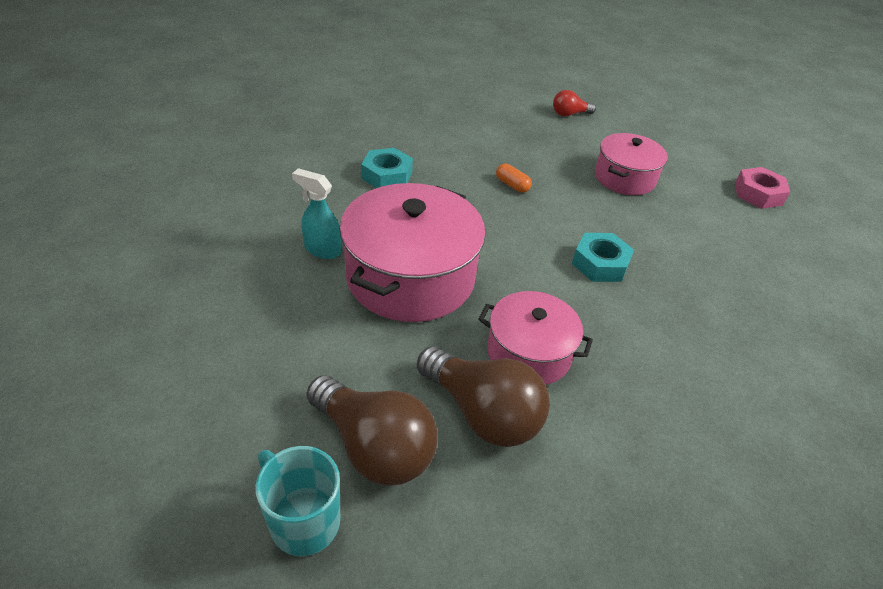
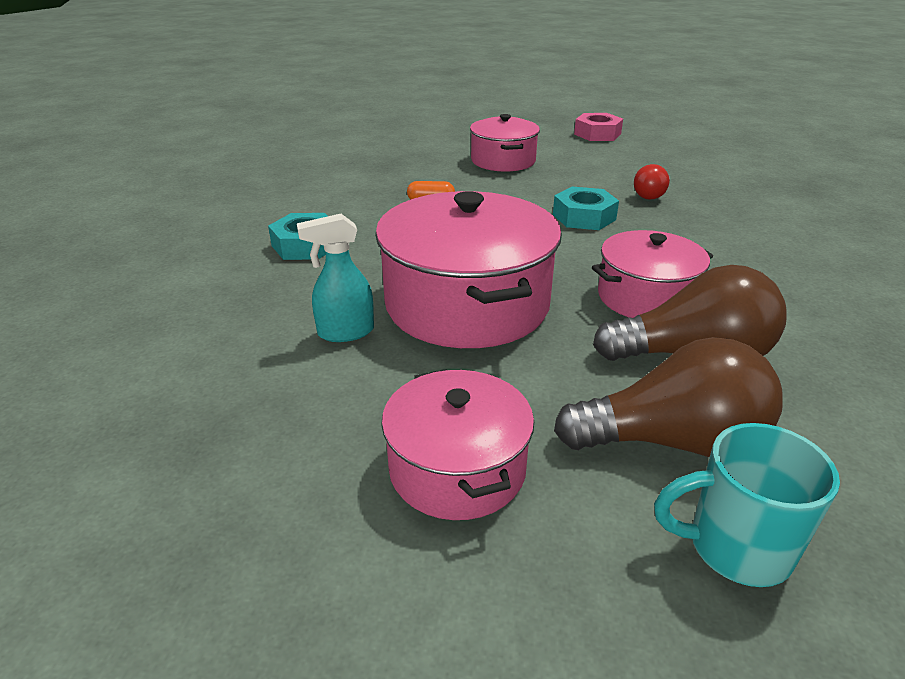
camera: 40 degrees left, 10 degrees down
red light bulb [553,90,596,116] -> red light bulb moved to [634,164,670,200]
none -> pink pot [381,369,534,520]

